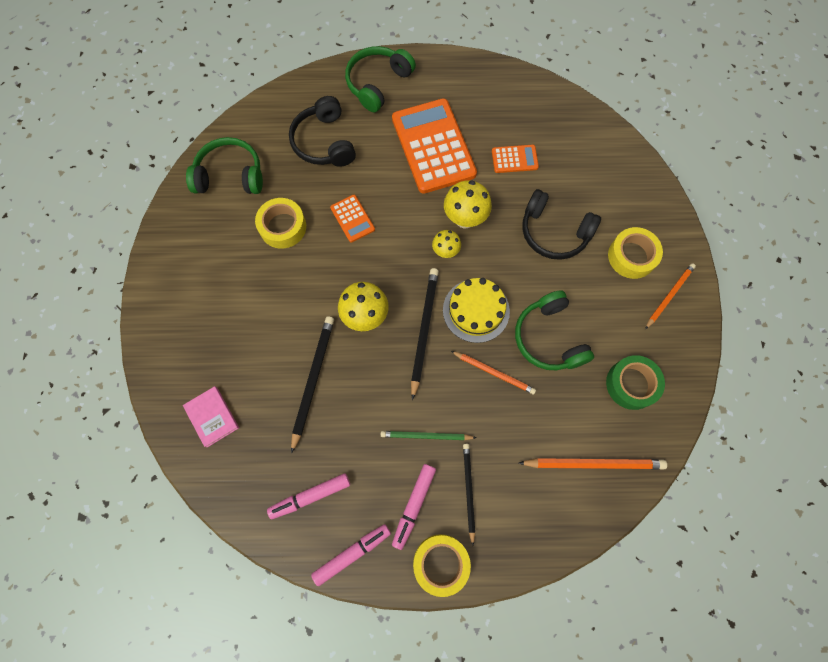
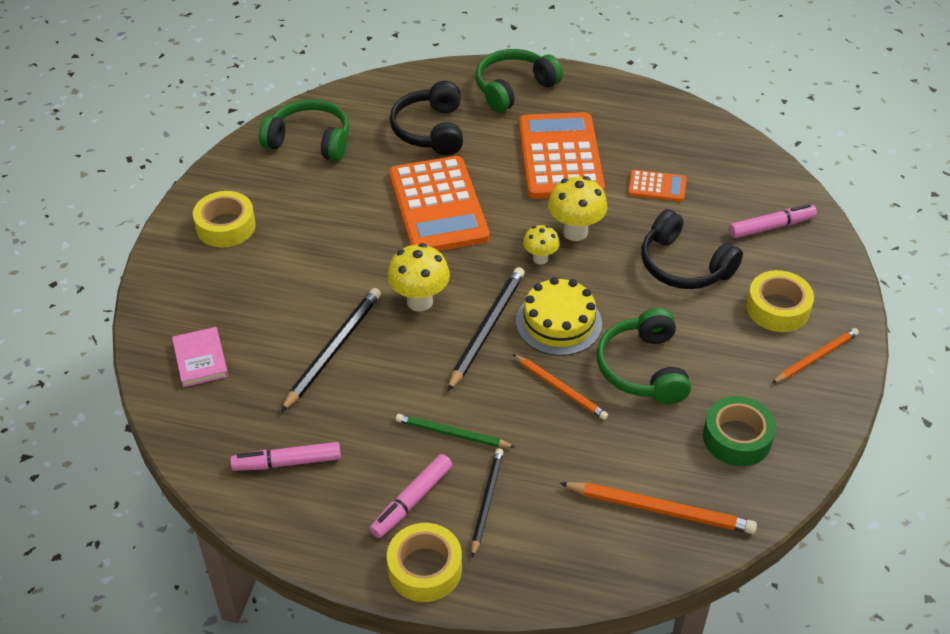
camera: 15 degrees right, 25 degrees down
yellow tape [255,198,306,249] -> yellow tape moved to [193,191,256,248]
pink marker [311,524,391,586] -> pink marker moved to [729,204,817,238]
orange calculator [330,195,375,243] -> orange calculator [389,156,490,251], size x2.17

